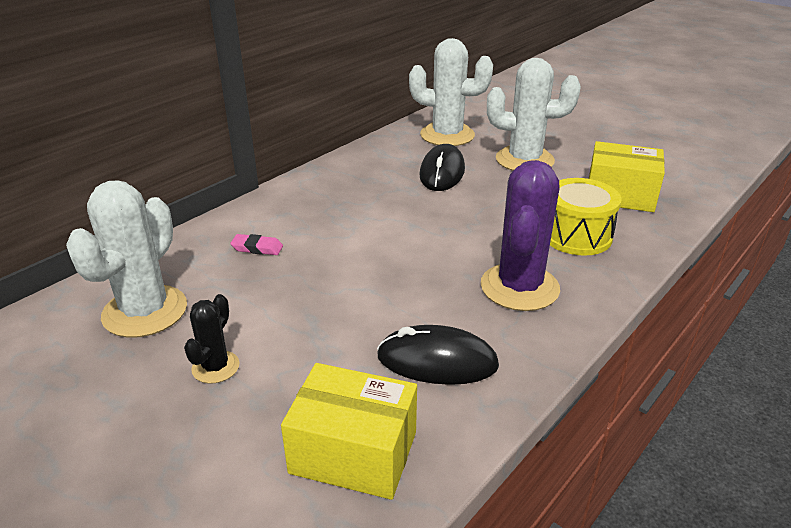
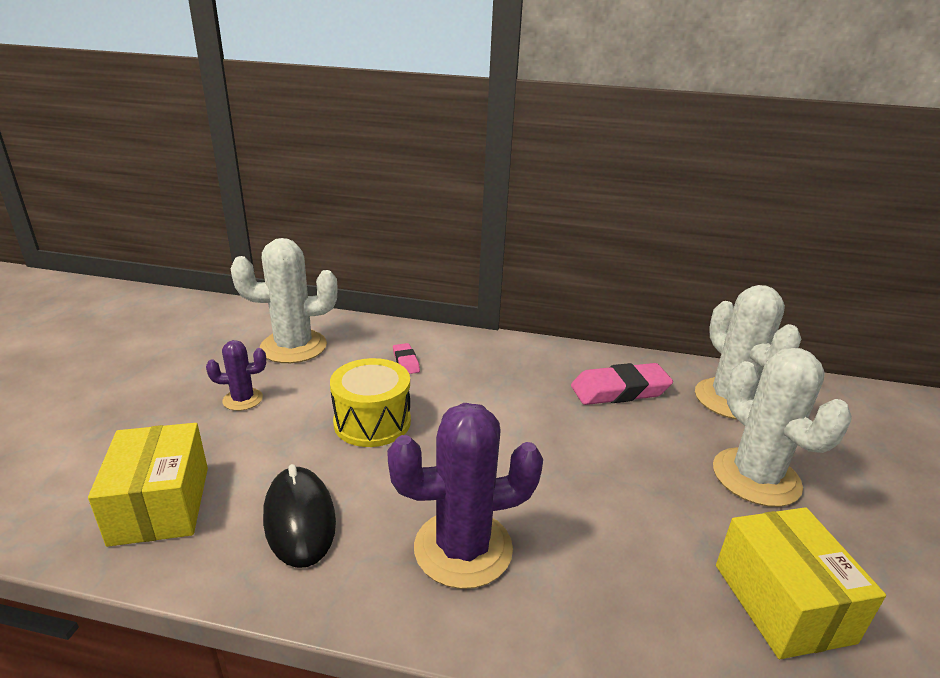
camera: 60 degrees right, 5 degrees down
black cactus [184,294,240,384] -> purple cactus [206,340,266,411]
black mouse [420,144,465,191] -> none
yellow drum [550,178,622,256] -> yellow drum moved to [330,358,411,447]
none -> pink eraser [571,363,673,405]

